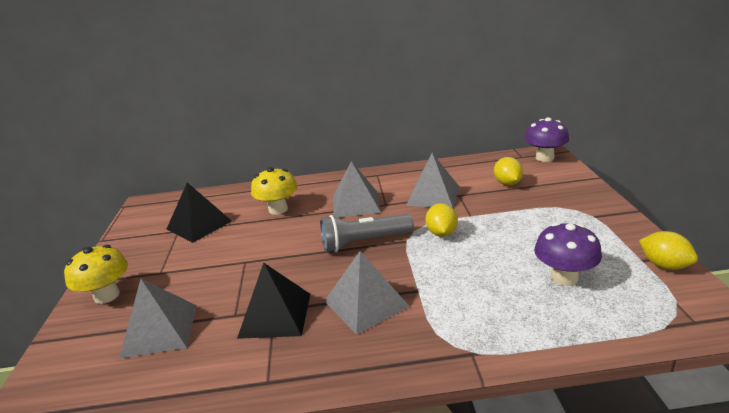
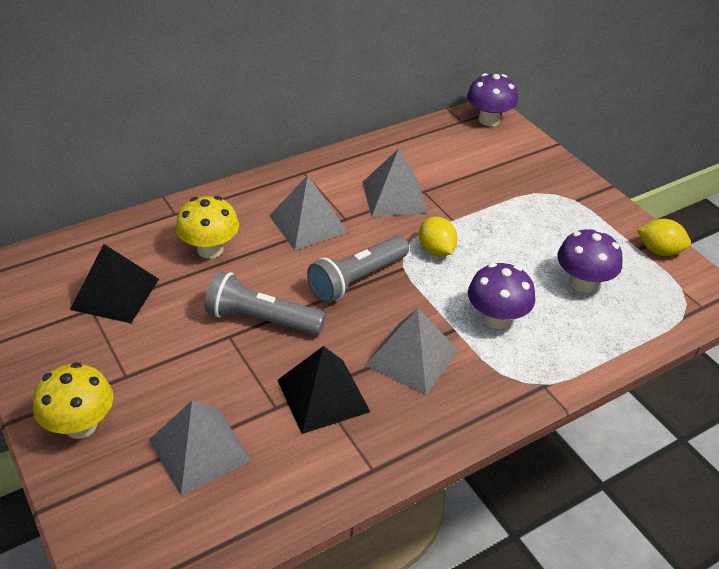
camera: 30 degrees left, 15 degrees up
yellow lemon [494,157,523,185] -> none
none -> grey flashlight [205,271,326,335]
none -> purple mushroom [468,263,535,329]

